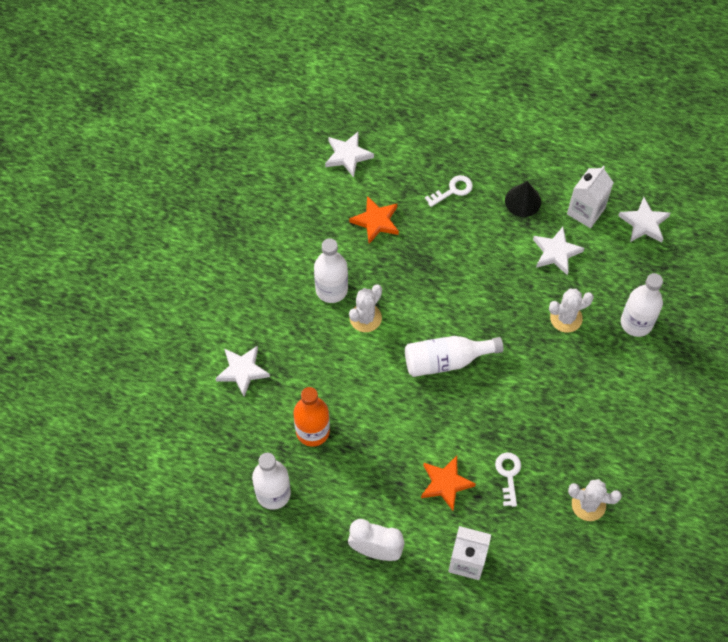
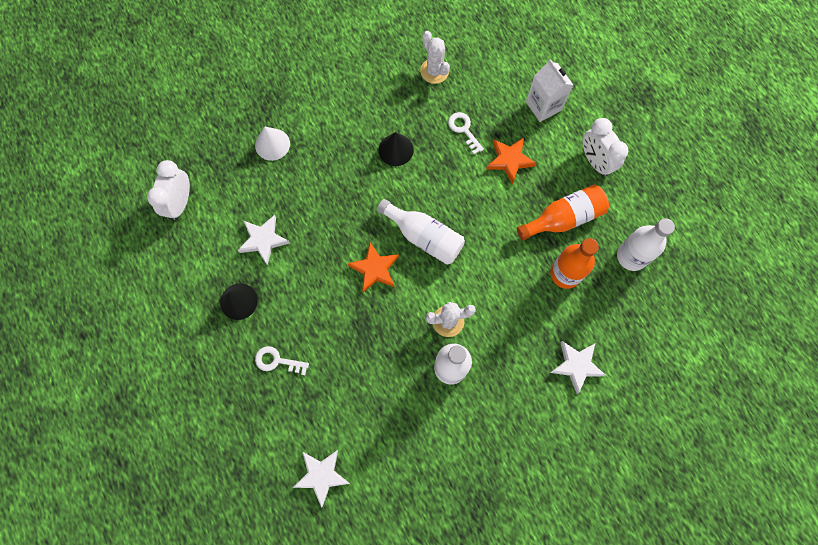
camera: 135 degrees left, 10 degrees up
orange star [349,196,399,244] -> orange star moved to [348,242,399,293]
white key [495,452,521,507] -> white key turned 105 degrees clockwise [448,112,484,155]
white cactus [549,289,594,333] -> none
white carton [567,165,614,228] -> none
white star [618,197,670,243] -> white clock [147,160,190,220]
white bottle [621,273,663,337] -> white cone [255,126,290,161]
none -> black cone [378,132,414,166]
none -> orange bottle [517,184,609,241]

